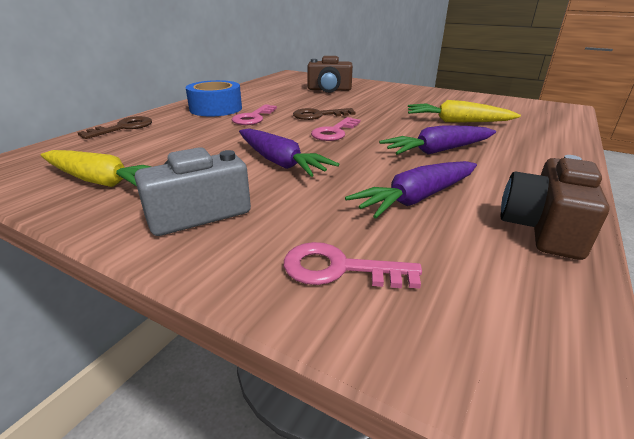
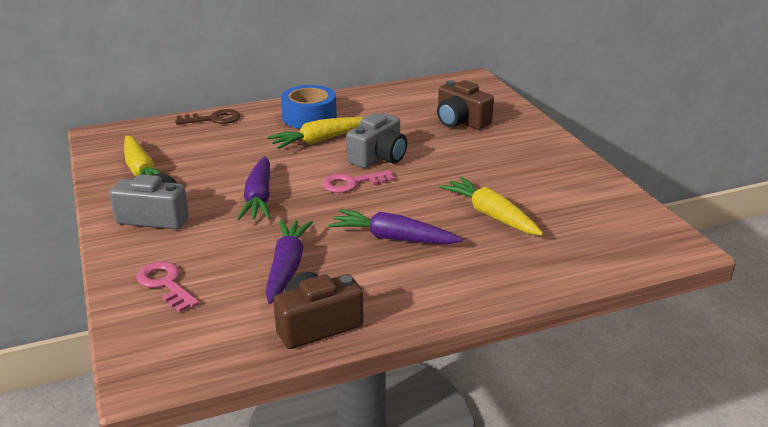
camera: 40 degrees right, 0 degrees up
pink key [232,104,277,125] -> yellow carrot [267,117,364,149]
brown key [293,108,356,120] -> grey camera [347,113,407,168]
purple carrot [345,161,477,218] -> purple carrot turned 90 degrees clockwise [265,219,313,304]

